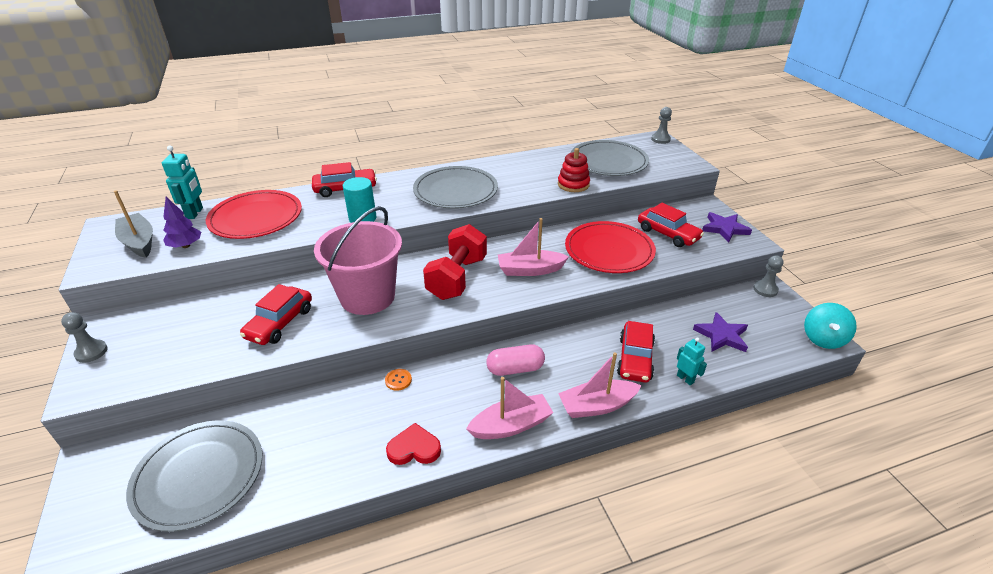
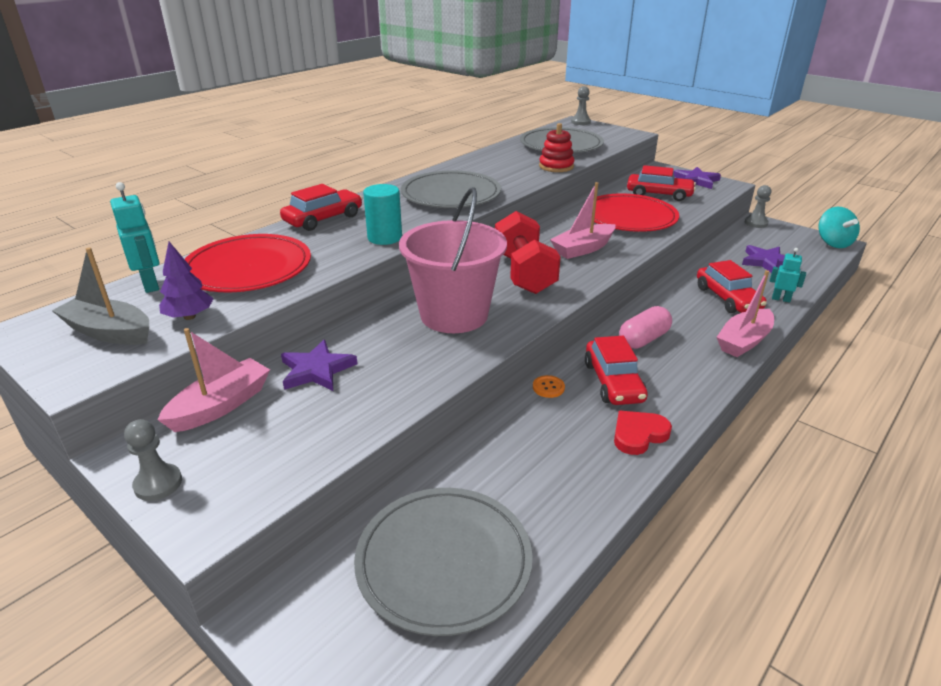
camera: 30 degrees left, 5 degrees down
red car [240,284,312,345] -> red car moved to [585,336,648,405]
pink boat [466,377,554,439] -> pink boat moved to [157,328,270,432]
none -> purple star [281,340,357,391]

